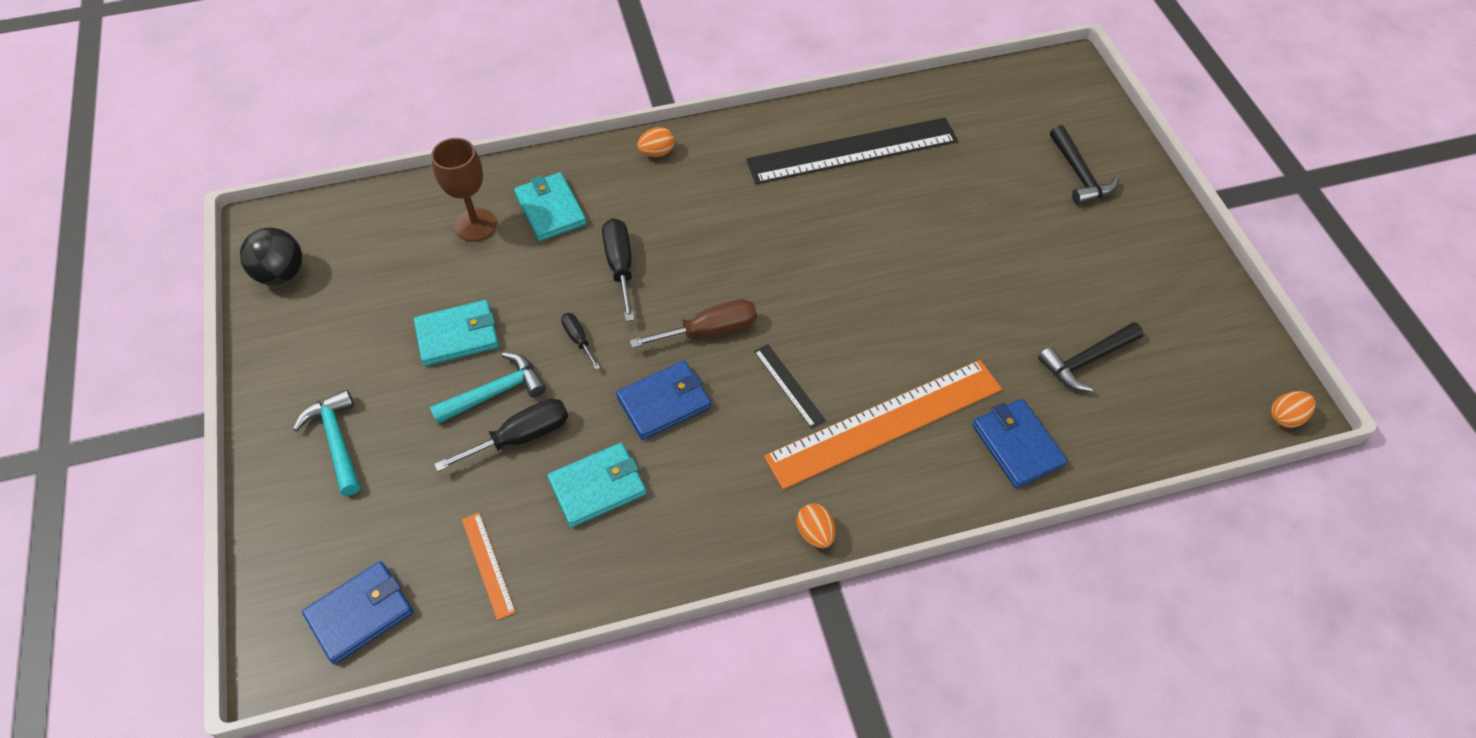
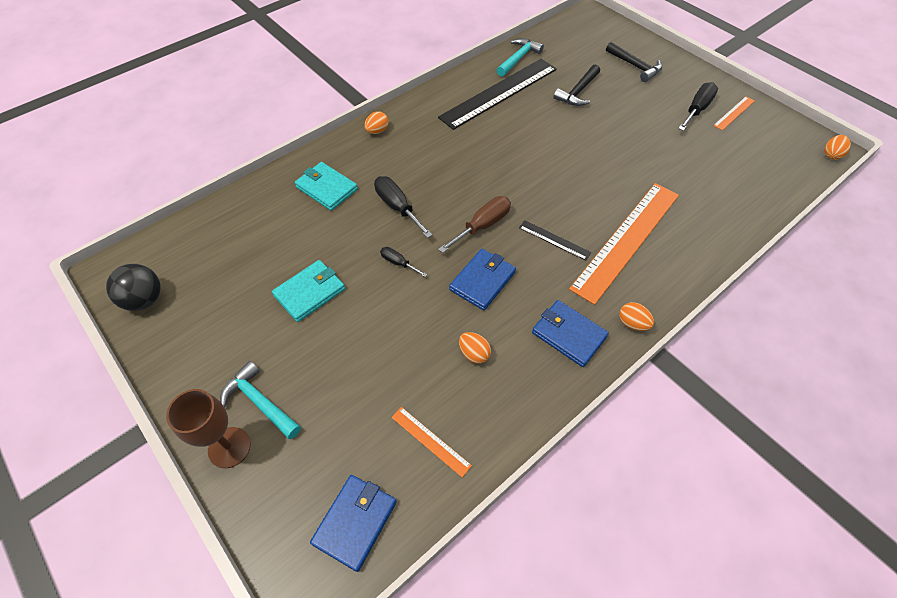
camera: 25 degrees left, 0 degrees up
turquoise hammer [430,353,546,424] -> turquoise hammer moved to [497,38,544,77]
brown goblet [431,138,497,242] -> brown goblet moved to [166,389,251,468]
black screwdriver [434,399,568,472] -> black screwdriver moved to [678,82,718,131]
turquoise wallet [547,443,646,528] -> orange egg [459,332,491,364]
blue wallet [973,399,1067,488] -> blue wallet moved to [532,300,609,367]
black hammer [1038,322,1143,392] -> black hammer moved to [553,64,600,106]
none -> orange ruler [713,97,754,130]

